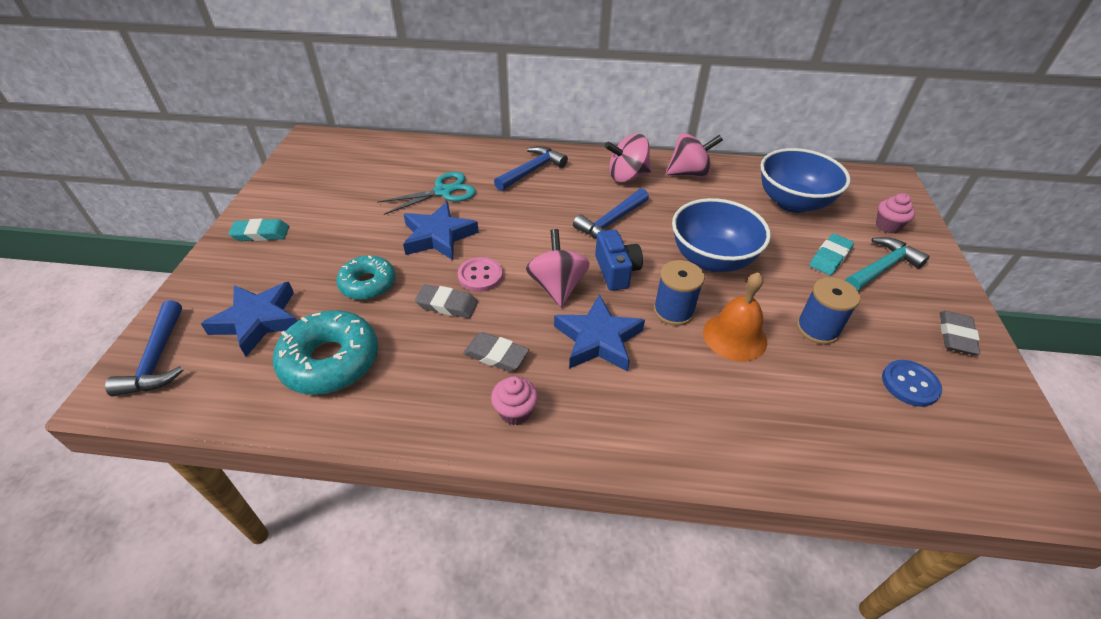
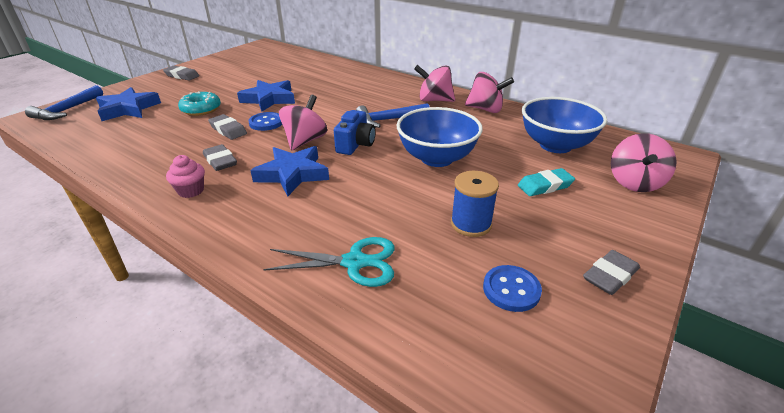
camera: 30 degrees right, 10 degrees down
turquoise eraser [228,219,289,241] -> grey eraser [163,66,199,81]
turquoise donut [273,310,378,395] -> none
turquoise scissors [377,172,476,215] -> turquoise scissors moved to [263,237,395,287]
pink button [458,257,503,292] -> blue button [249,112,282,131]
blue hammer [494,146,568,191] -> none
blue spool [654,260,705,326] -> none
orange bell [703,272,767,361] -> none
turquoise hammer [845,237,930,290] -> none
pink cupcake [876,193,915,234] -> pink spinning top [611,133,677,192]

